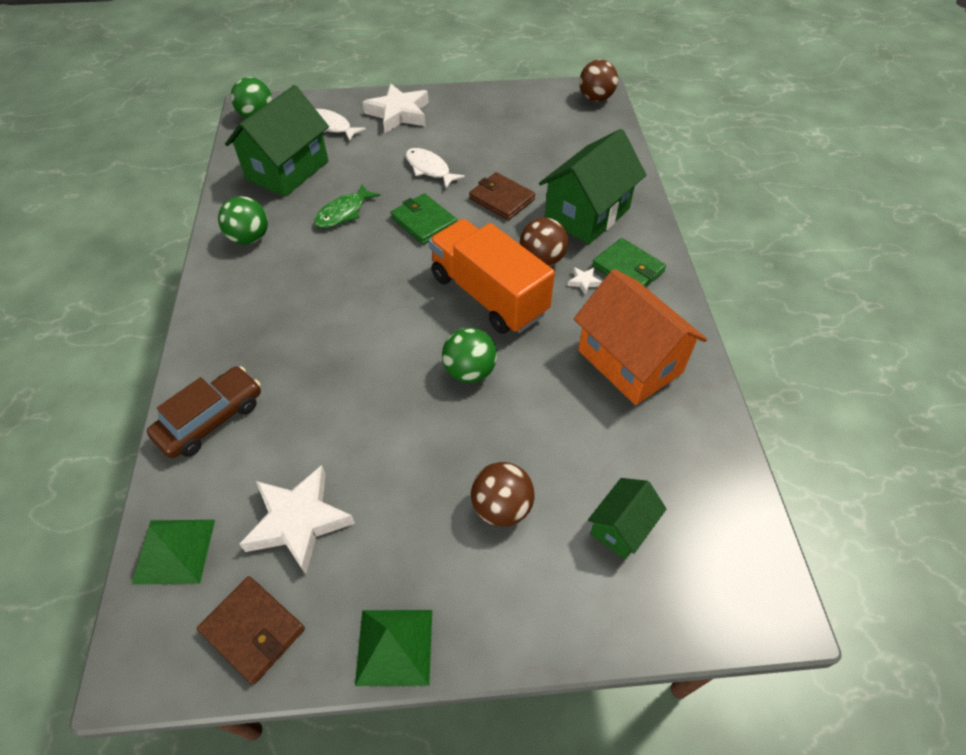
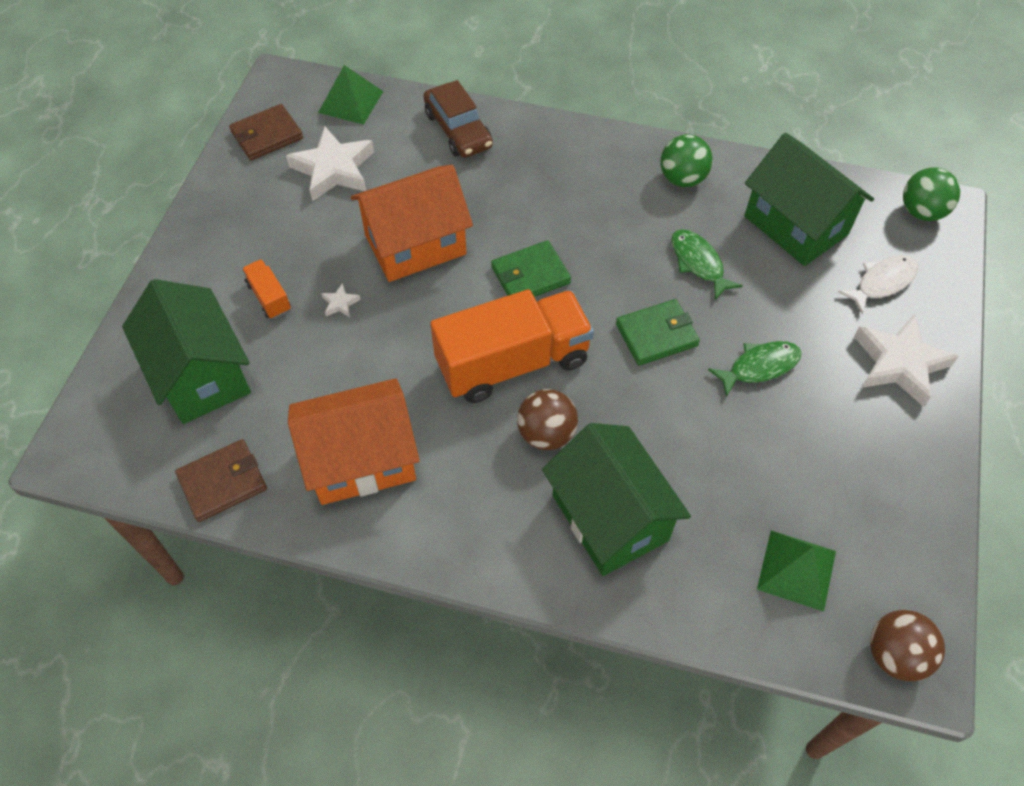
camera: 110 degrees right, 5 degrees up
green pyramid [355,610,432,686] -> green pyramid moved to [757,531,836,611]
white fish [406,148,465,188] -> green fish [708,341,802,397]
green ball [442,328,497,383] -> none
brown wallet [469,172,535,220] -> brown wallet moved to [175,439,267,522]
brown ball [471,462,535,527] -> orange truck [242,259,291,319]
white star [567,267,602,295] -> white star moved to [321,283,361,317]
green house [588,478,666,559] -> green house [122,279,251,424], size x1.89
green wallet [592,238,666,287] -> green wallet moved to [491,240,571,297]
none -> orange house [351,165,473,282]

